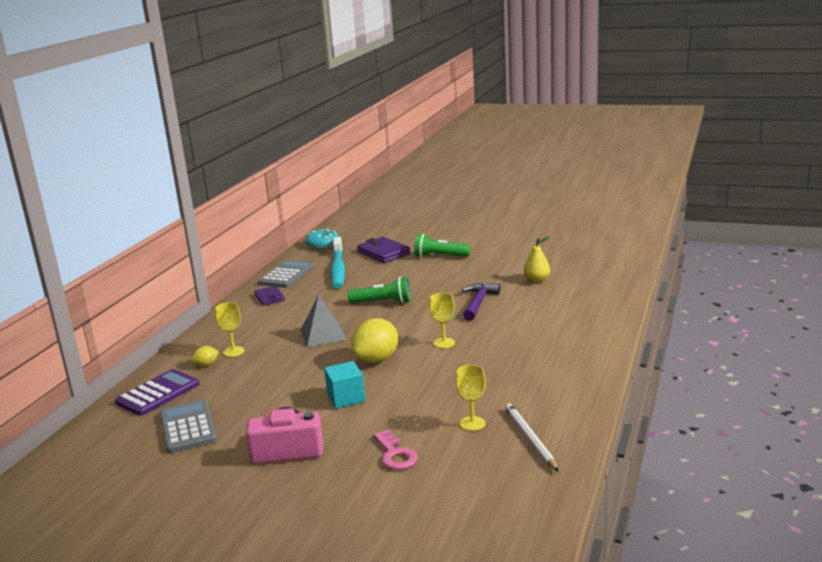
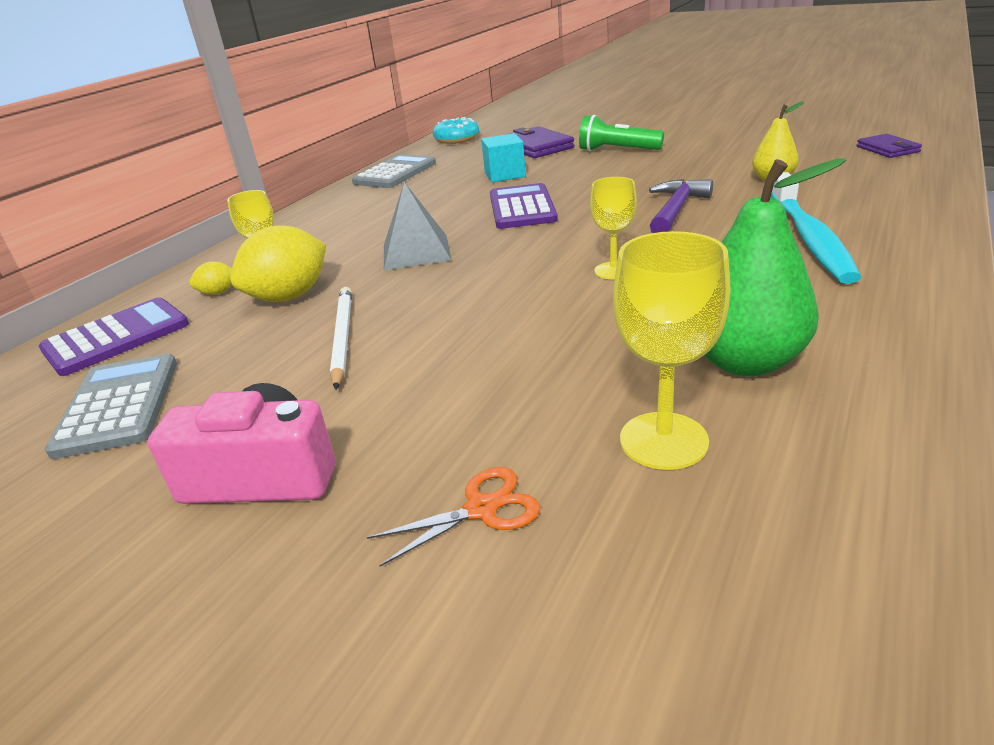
camera: 10 degrees right, 10 degrees up
purple wallet [254,286,285,306] -> purple wallet moved to [857,134,922,158]
turquoise cube [324,361,365,409] -> turquoise cube moved to [481,133,526,182]
turquoise toothbrush [330,237,345,288] -> turquoise toothbrush moved to [771,172,861,284]
green flashlight [348,277,411,303] -> purple calculator [490,183,558,229]
yellow lemon [351,318,398,363] -> yellow lemon moved to [230,225,326,302]
pink key [373,429,418,470] -> orange scissors [367,467,540,567]
yellow goblet [456,365,486,431] -> yellow goblet [613,231,731,470], size x1.54
white pencil [505,403,559,472] -> white pencil moved to [330,287,352,390]
none -> green pear [704,158,846,376]

